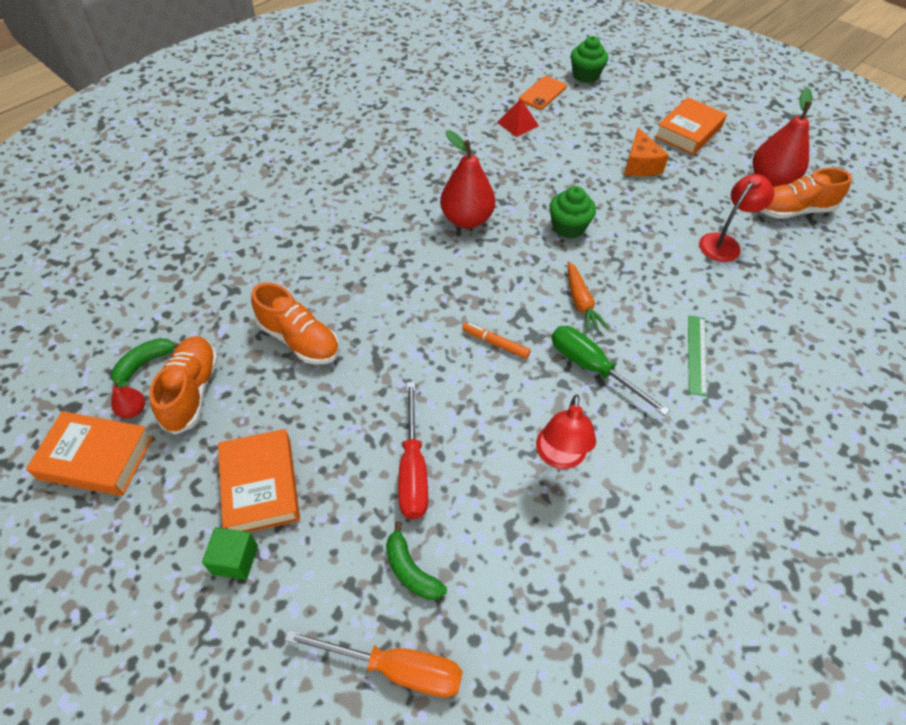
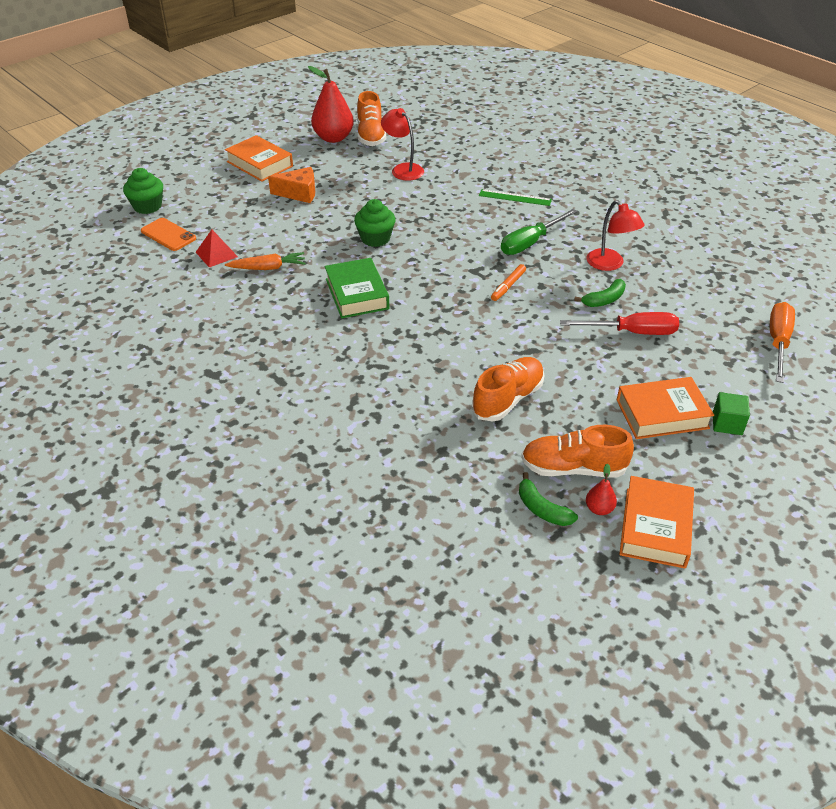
camera: 85 degrees left, 10 degrees down
green banana [386,521,447,600] -> green banana moved to [574,279,626,307]
red pear [440,130,495,228] -> green book [325,258,389,318]
red lamp [536,395,596,469] -> red lamp turned 45 degrees clockwise [587,200,645,271]
orange carrot [568,261,610,333] -> orange carrot moved to [225,252,305,270]

